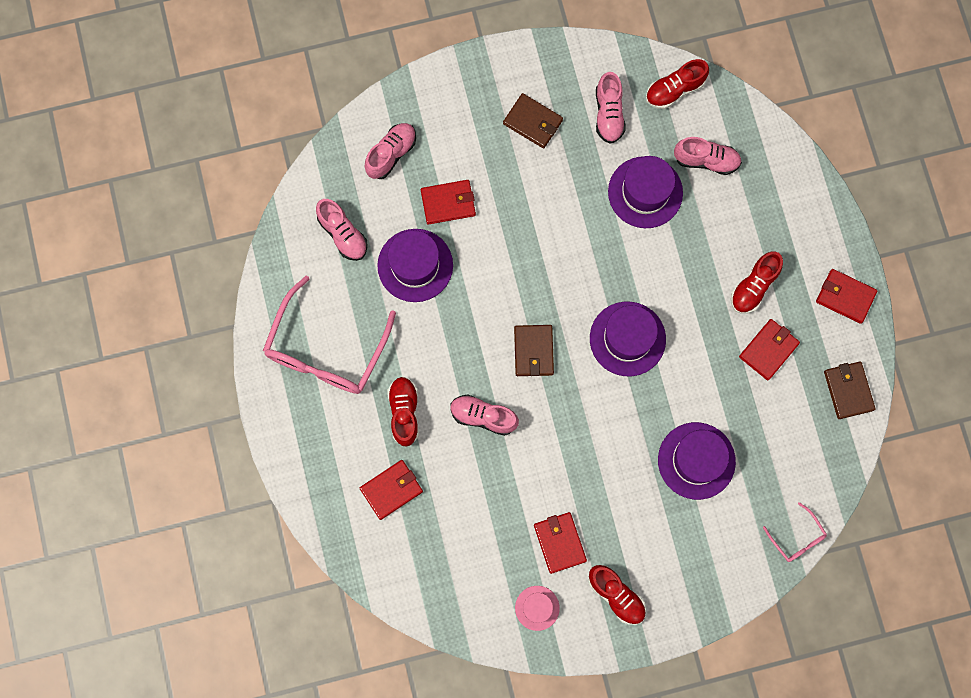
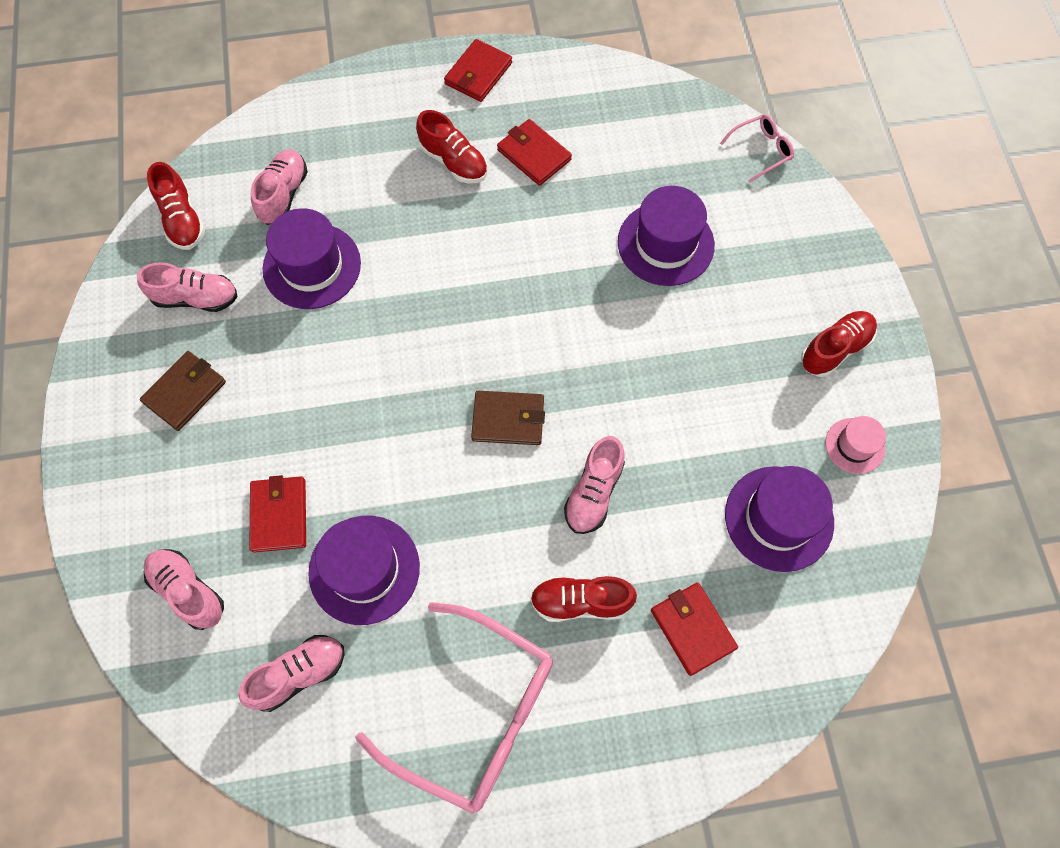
camera: 85 degrees left, 10 degrees down
red wallet [534,512,587,574] -> none
purple hat [590,302,666,376] -> purple hat moved to [725,466,834,572]
brown wallet [824,362,876,419] -> none

